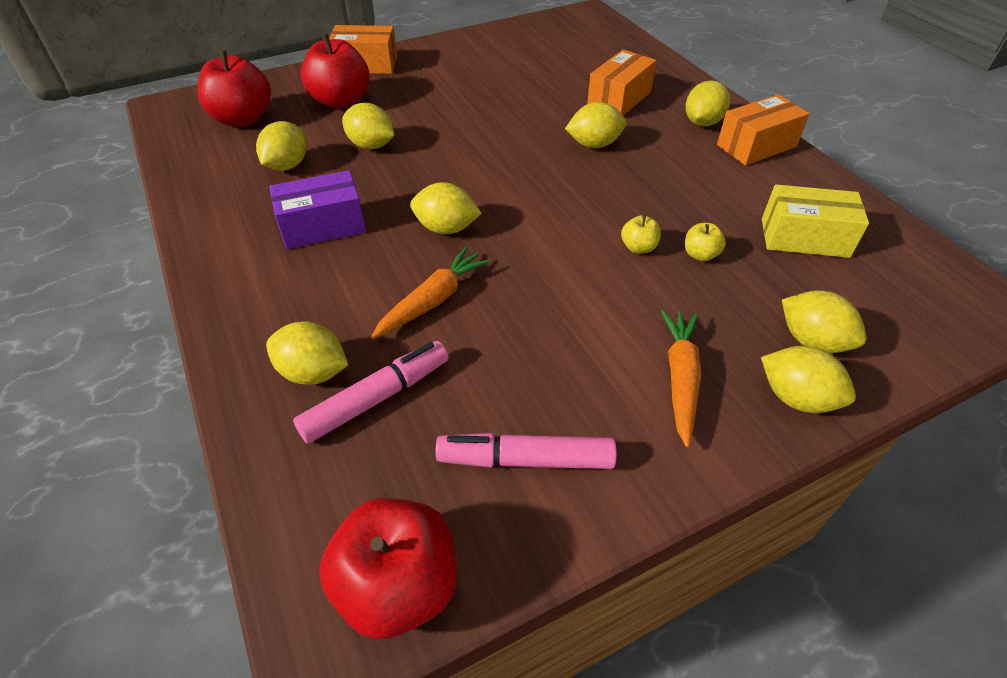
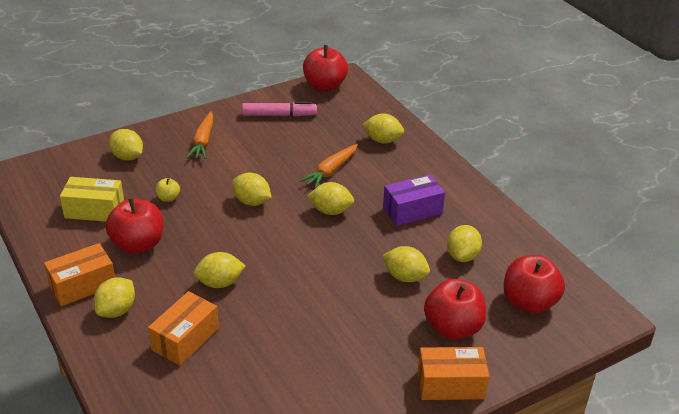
camera: 175 degrees right, 10 degrees down
pink marker [293,341,449,444] -> none
yellow apple [621,215,661,254] -> none
yellow lemon [761,346,856,413] -> yellow lemon moved to [232,173,272,206]
none -> red apple [106,198,163,254]

